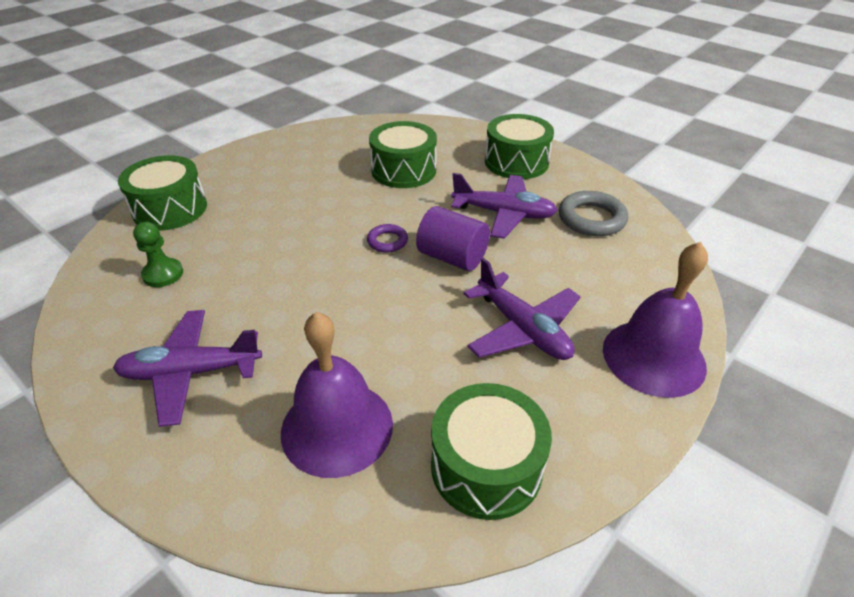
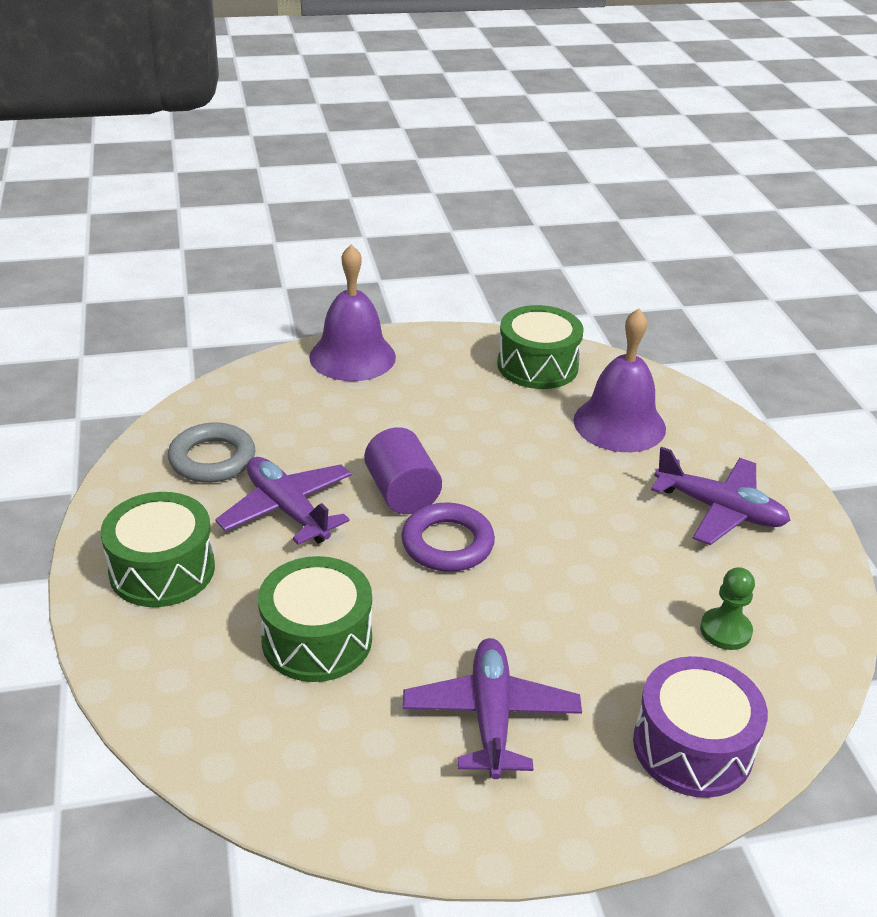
camera: 145 degrees left, 5 degrees down
green drum [118,155,207,231] -> purple drum [633,656,768,798]
purple ring [367,224,408,253] -> purple ring [401,503,495,572], size x1.73
purple plane [464,258,581,360] -> purple plane moved to [403,638,582,779]

